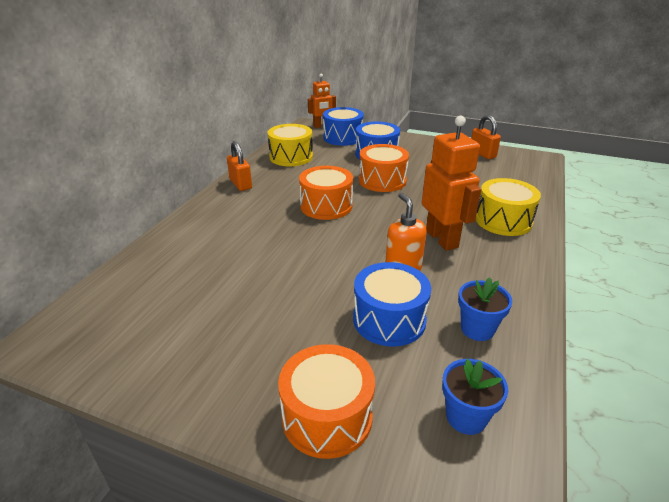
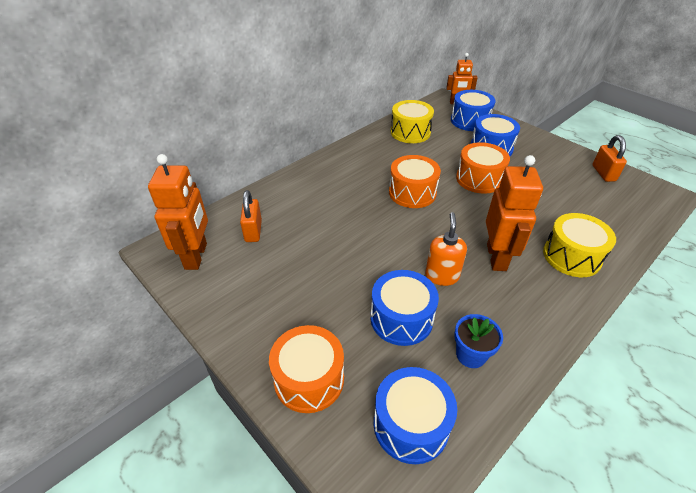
camera: 25 degrees right, 10 degrees up
orange padlock [227,141,252,191] -> orange padlock moved to [240,190,262,242]
blue flower pot [442,359,508,435] -> blue drum [374,367,457,464]
none -> orange robot [148,154,208,270]

